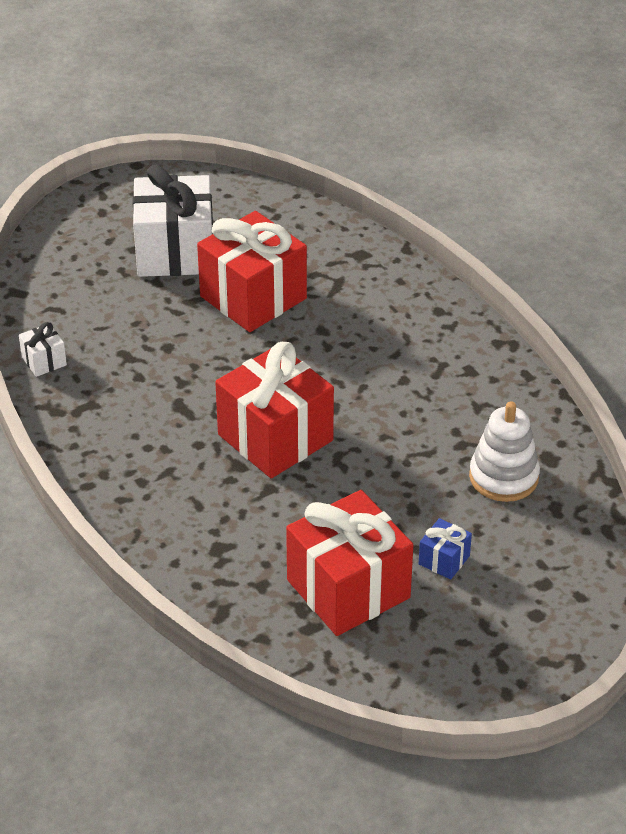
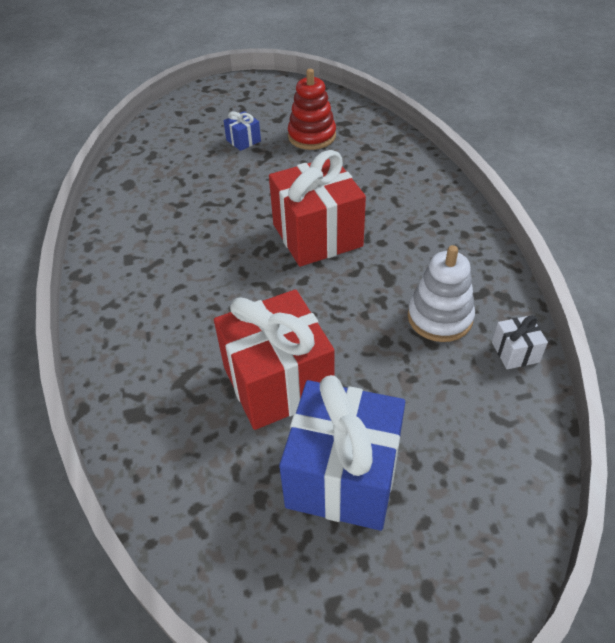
camera: 160 degrees left, 5 degrees up
white gift [132,164,213,277] -> blue gift [279,375,405,531]
red gift [286,490,413,636] -> red stacking toy [288,69,336,150]
white stacking toy [469,401,540,502] -> white stacking toy moved to [408,245,475,342]

